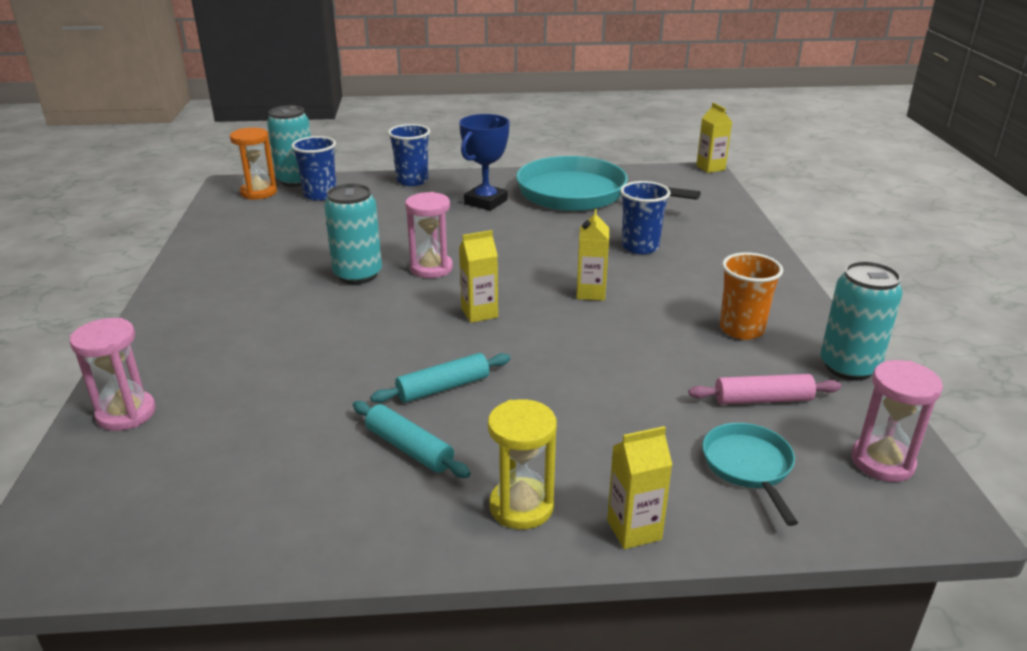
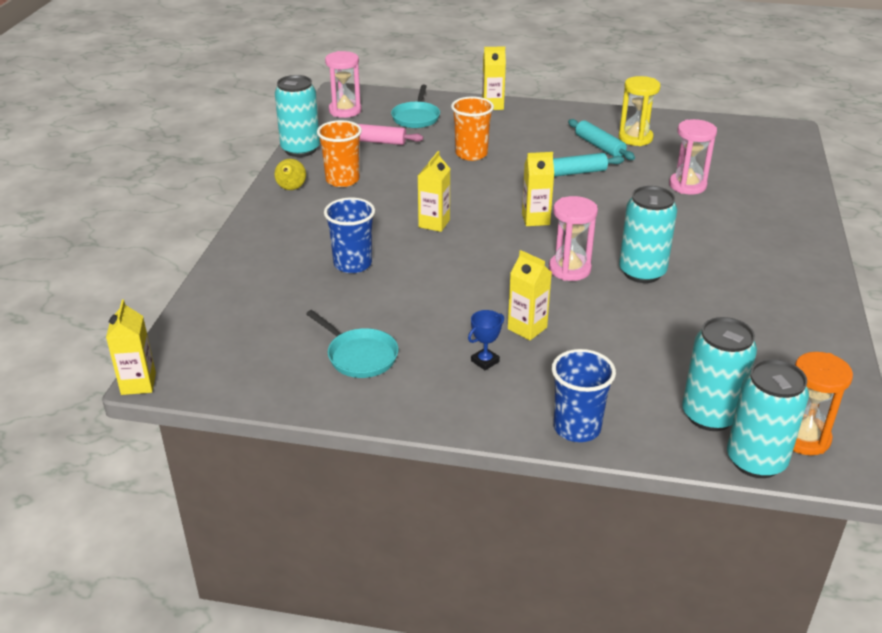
camera: 165 degrees left, 5 degrees up
pink hourglass [70,318,156,431] -> pink hourglass moved to [669,119,717,195]
blue cup [291,136,336,201] -> turquoise can [682,317,757,431]
blue trophy [459,114,510,211] -> blue trophy [468,310,504,370], size x0.49
yellow hourglass [488,399,557,529] -> yellow hourglass moved to [619,76,661,146]
turquoise pan [516,156,701,211] -> turquoise pan [306,310,398,378], size x0.48
none -> yellow pear [274,159,306,190]
none -> orange cup [451,97,494,161]
none -> yellow carton [508,250,552,340]

